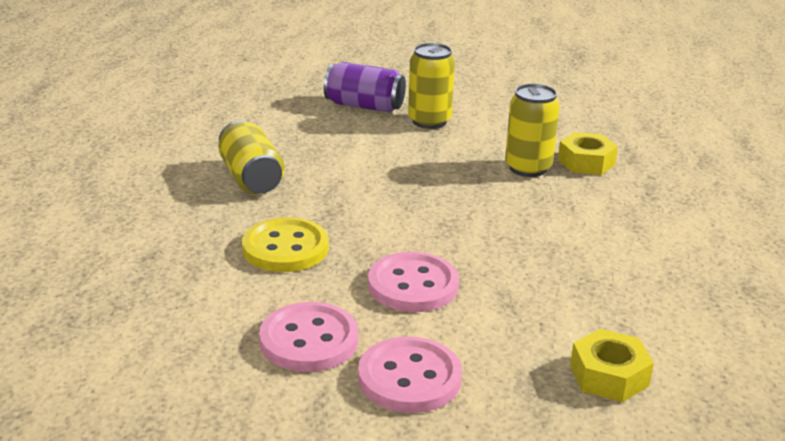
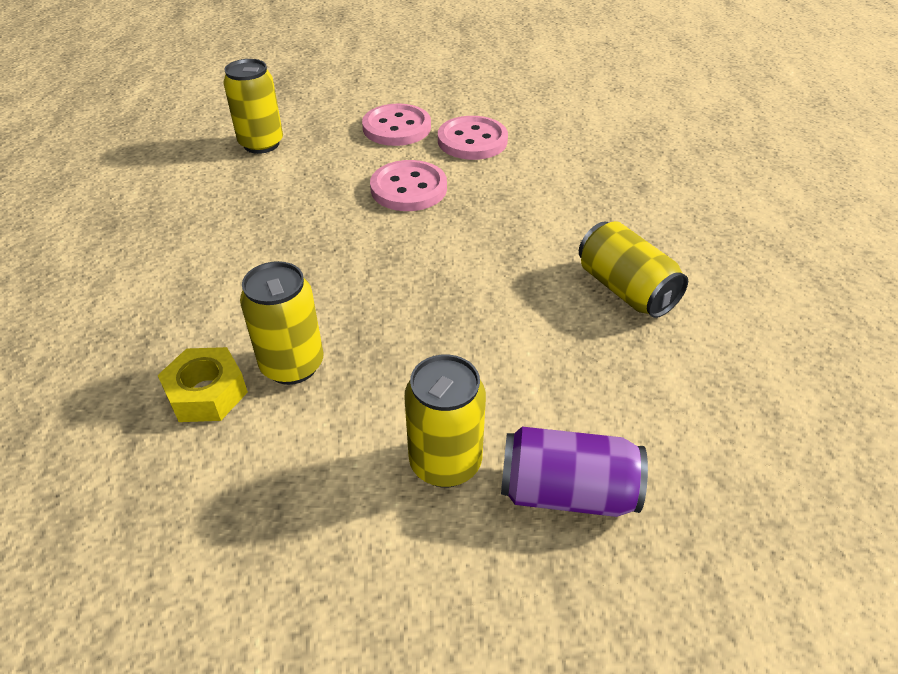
camera: 170 degrees right, 15 degrees up
yellow button [242,217,329,272] -> none
yellow nut [570,329,654,402] -> yellow can [223,59,283,154]

